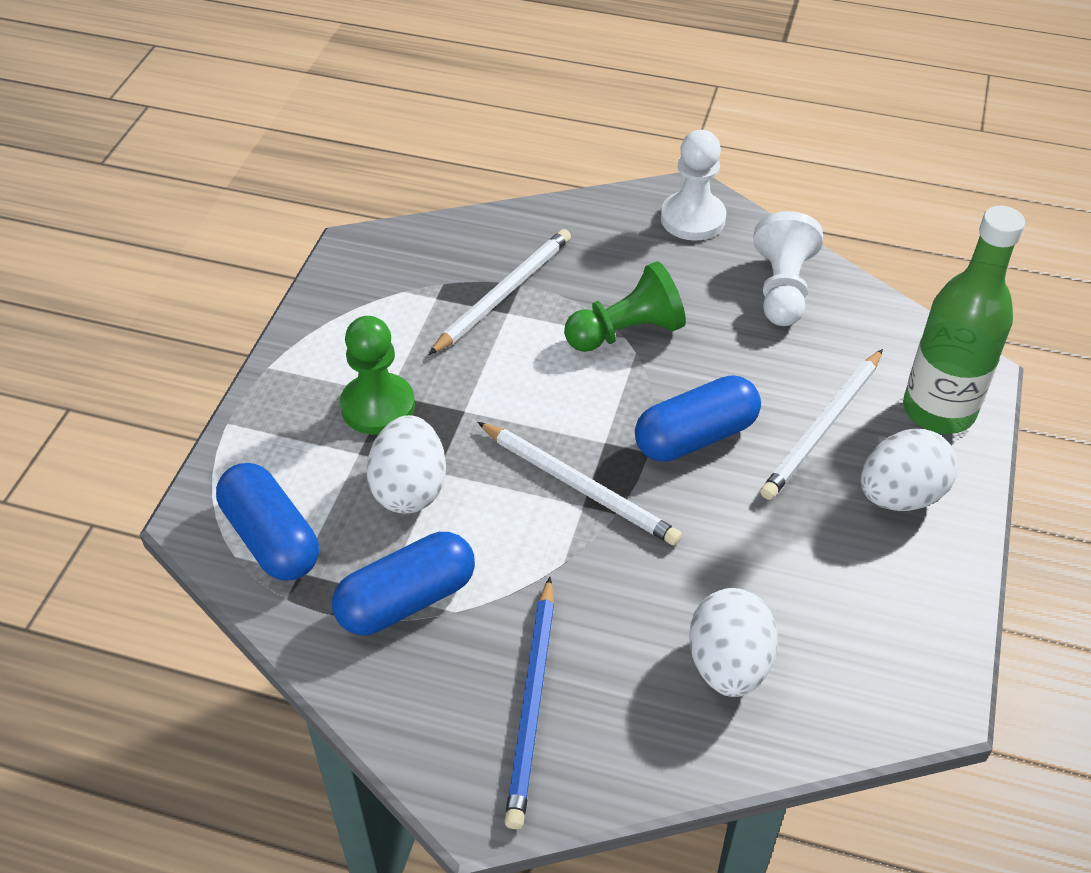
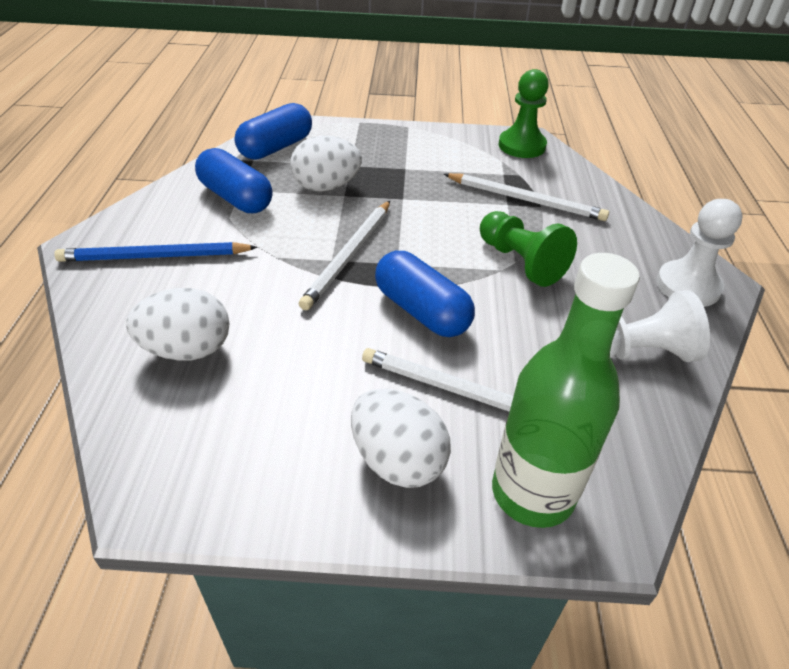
camera: 75 degrees right, 5 degrees down
green pawn [340,316,415,435] -> green pawn moved to [498,69,549,158]

